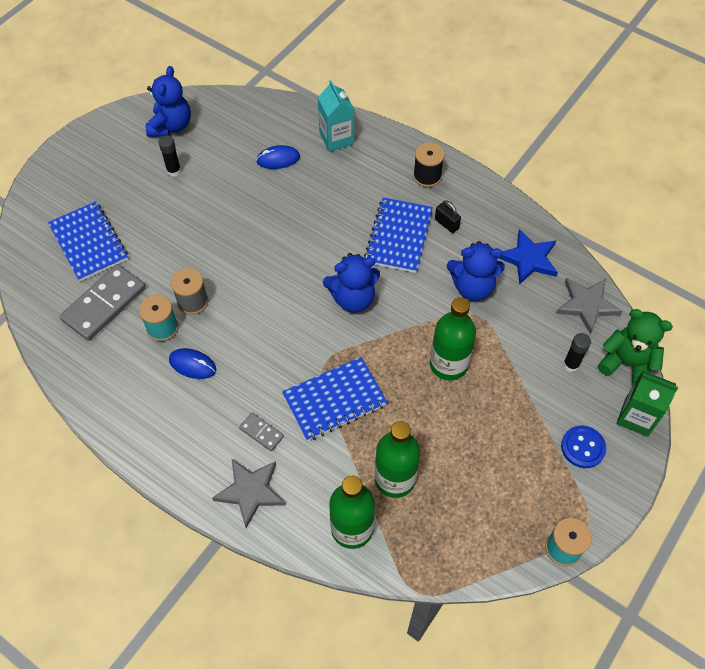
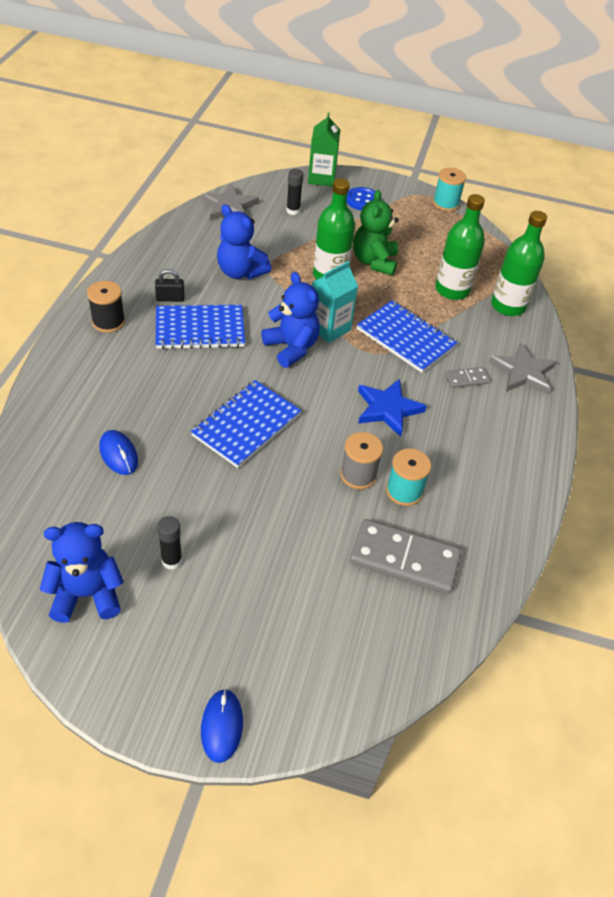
camera: 115 degrees left, 10 degrees down
blue notebook [48,201,128,281] -> blue notebook moved to [191,380,301,468]
blue mouse [169,348,216,379] -> blue mouse moved to [201,689,243,763]
grey domino [239,412,284,451] -> grey domino turned 60 degrees clockwise [445,367,490,388]
turquoise carton [318,80,354,152] -> turquoise carton moved to [312,261,358,343]
black padlock [435,200,461,233] -> black padlock turned 60 degrees clockwise [155,269,185,302]
blue teddy bear [447,241,505,301] -> blue teddy bear turned 150 degrees clockwise [217,204,271,279]
blue star [499,229,558,285] -> blue star moved to [358,379,427,437]
green teddy bear [598,309,673,385] -> green teddy bear moved to [353,190,399,276]

